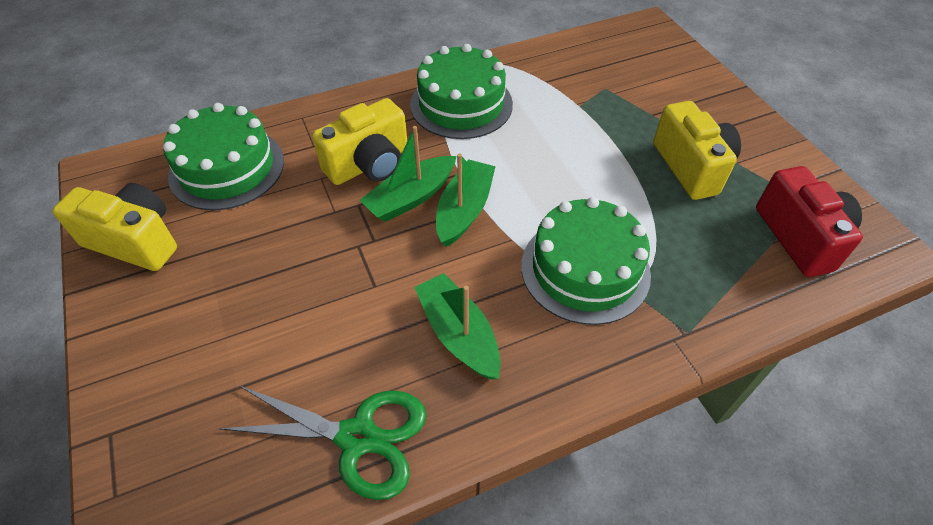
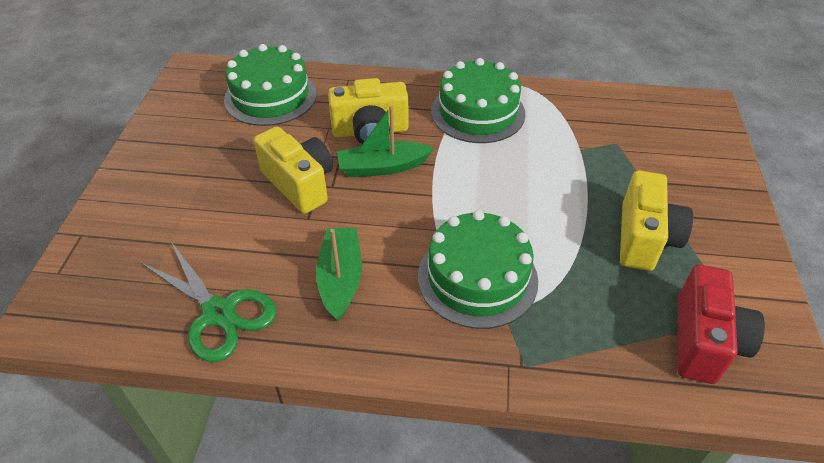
camera: 30 degrees right, 5 degrees down
yellow camera [52,183,177,271] -> yellow camera moved to [254,127,333,214]
green boat [436,153,496,247] -> none

